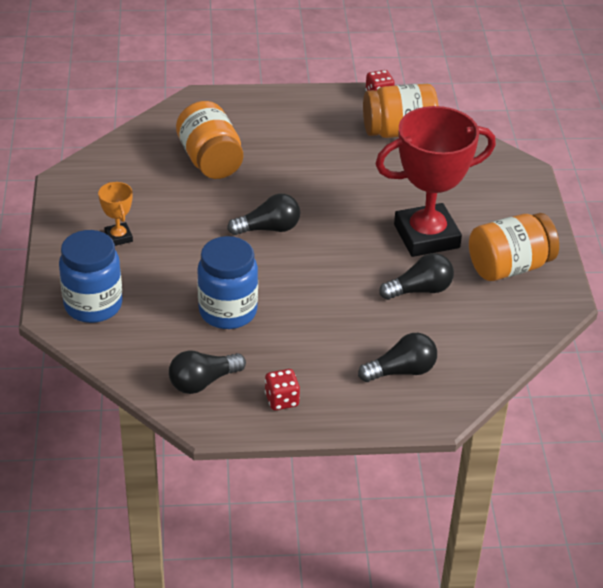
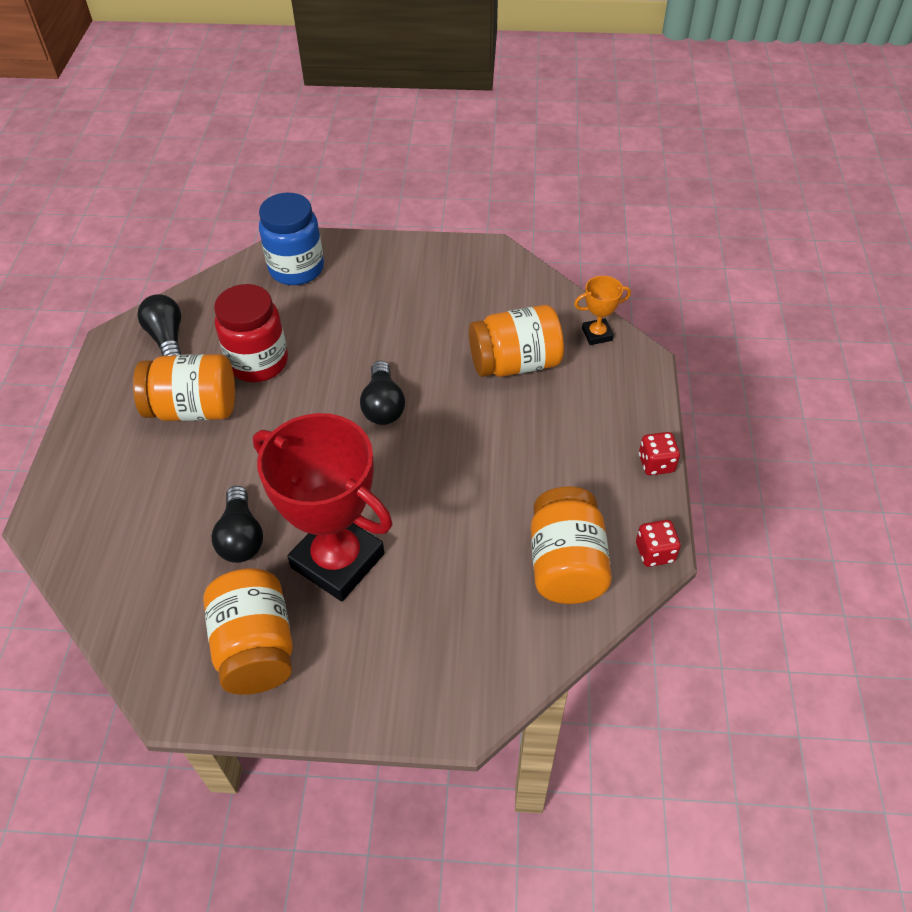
camera: 100 degrees right, 10 degrees up
orange trophy [98,182,133,246] -> orange trophy moved to [574,276,631,345]
blue jar [197,236,258,329] -> red jar [214,284,288,382]
red dice [265,369,300,410] -> red dice moved to [639,432,680,475]
black light bulb [358,333,437,382] -> none
red trophy [376,106,496,257] -> red trophy turned 45 degrees counterclockwise [253,413,392,601]
none -> orange jar [133,354,235,421]

